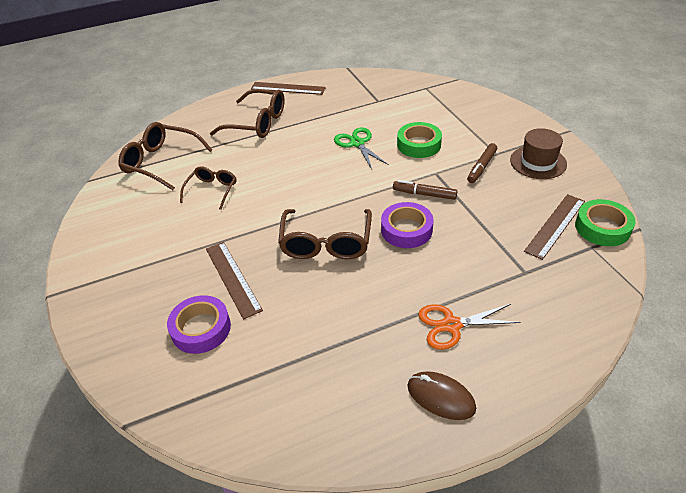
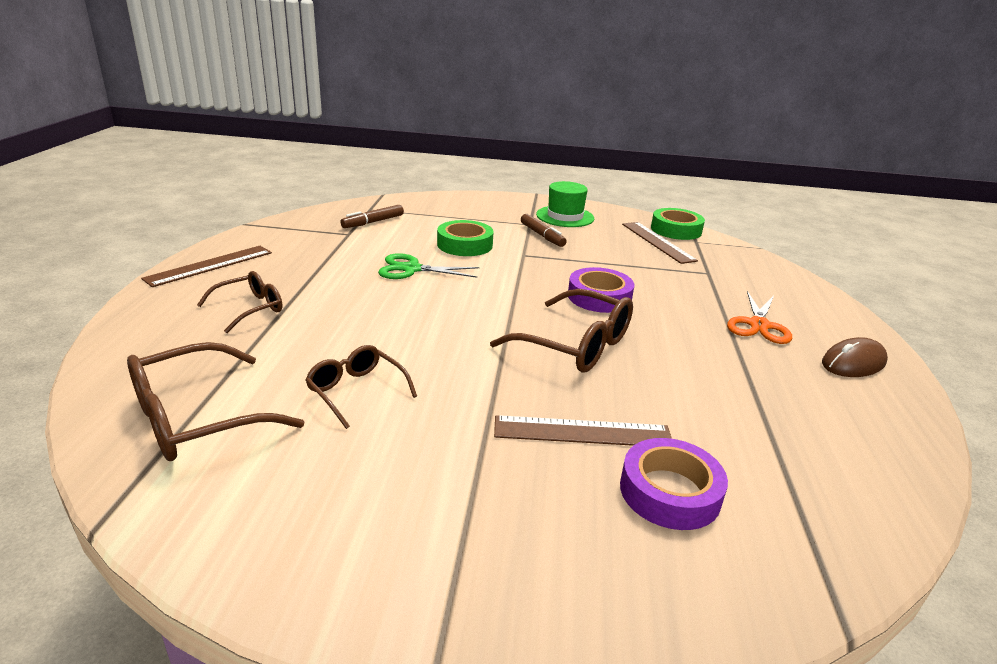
camera: 65 degrees left, 15 degrees down
brown glasses [210,89,285,138] -> brown glasses [197,271,282,333], size x0.61
brown marker [393,180,458,200] -> brown marker moved to [341,205,404,228]
brown hat [510,128,567,179] -> green hat [536,181,594,227]

